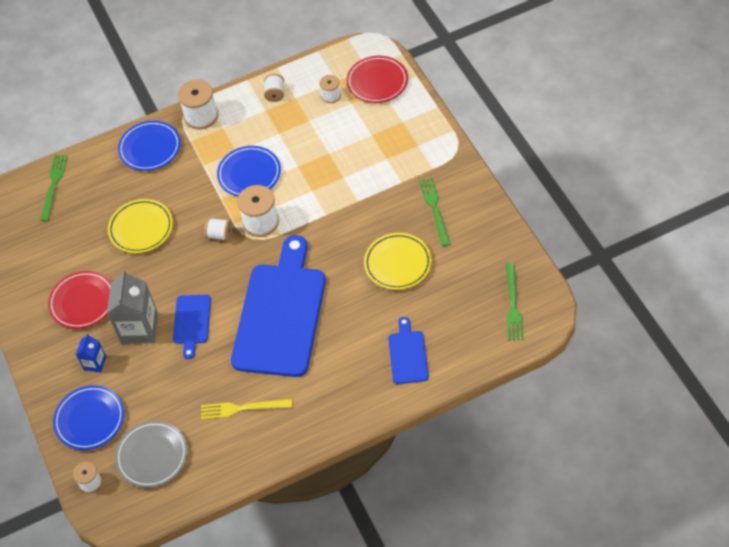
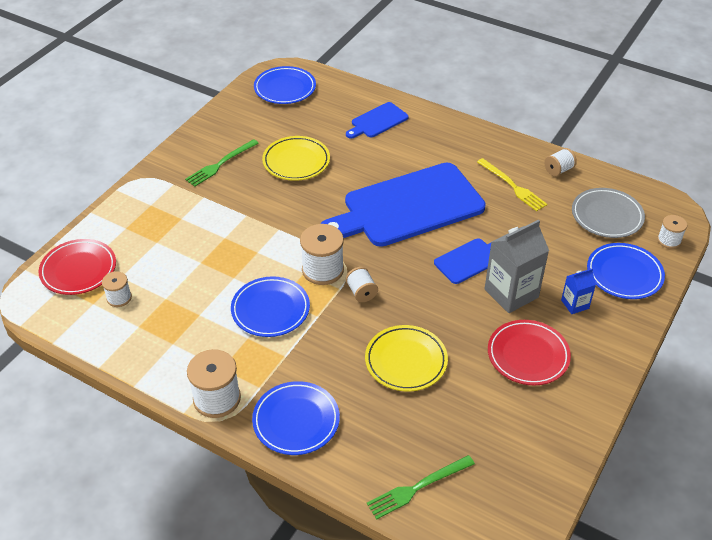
camera: 130 degrees left, 10 degrees down
white spool [264,74,284,102] -> white spool moved to [545,148,577,177]
green fork [506,263,524,341] -> blue plate [254,66,316,104]

